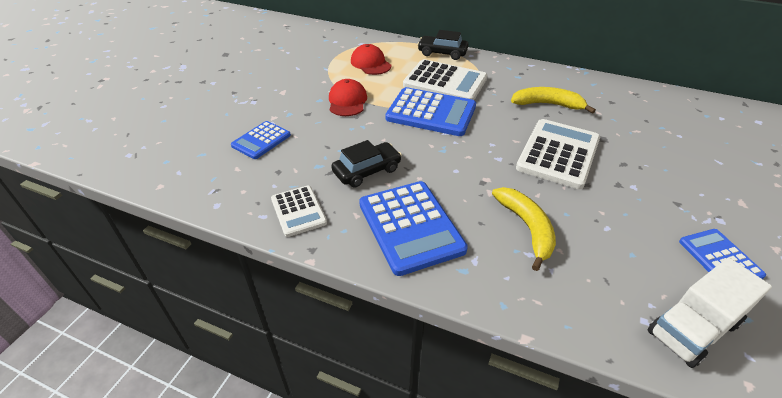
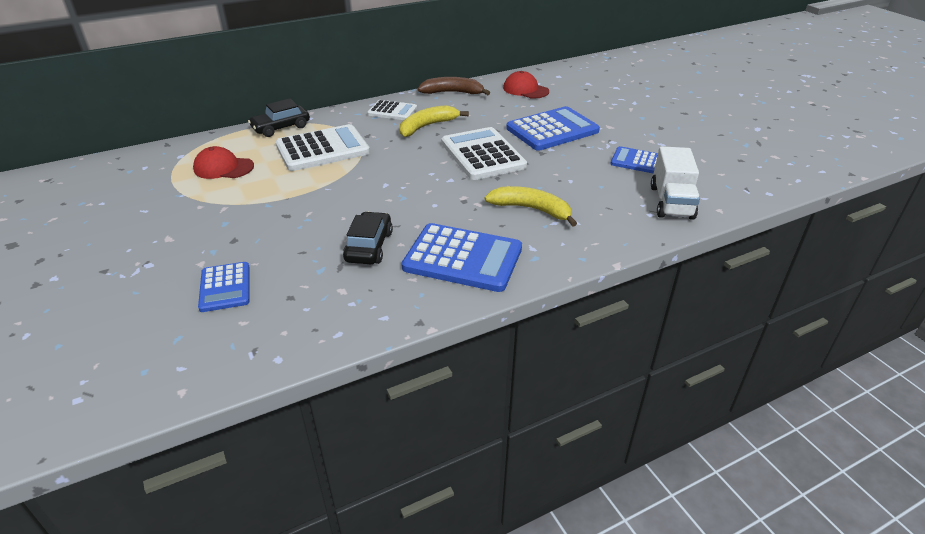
camera: 50 degrees left, 5 degrees down
white calculator [271,185,327,237] -> white calculator moved to [367,100,417,120]
red cap [329,79,367,116] -> red cap moved to [503,71,549,99]
blue calculator [385,87,476,136] -> blue calculator moved to [506,106,600,151]
none -> brown banana [418,77,490,95]

